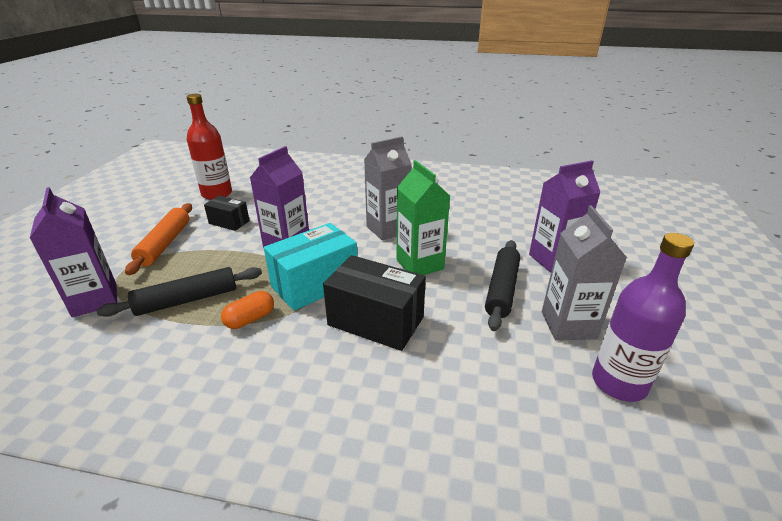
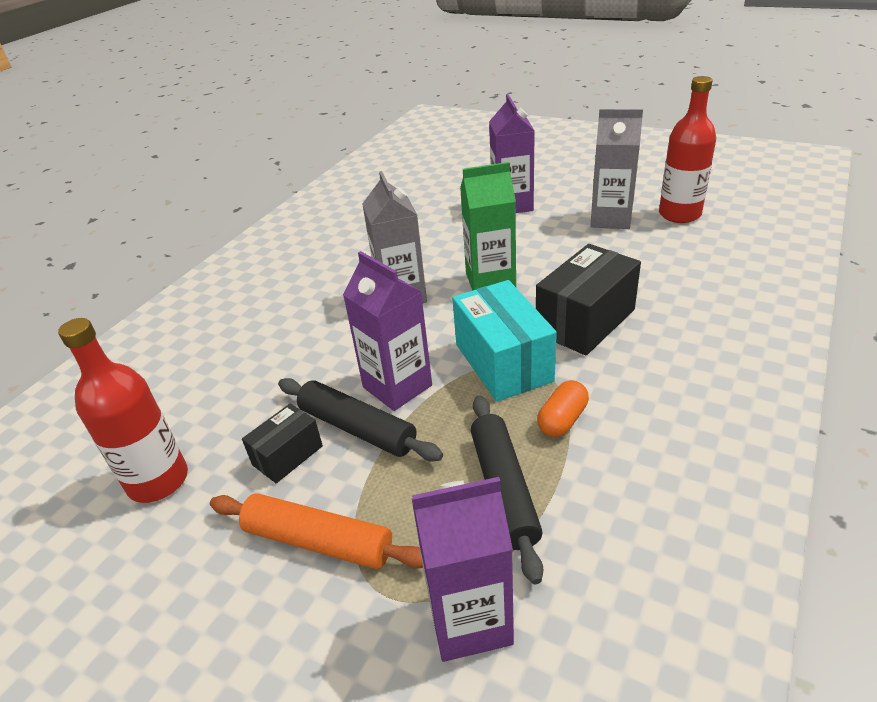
camera: 70 degrees left, 5 degrees up
orange capsule [221,291,274,329] -> orange capsule turned 60 degrees clockwise [537,380,589,437]
black rolling pin [485,240,520,331] -> black rolling pin moved to [278,378,443,461]
purple bottle [592,233,694,402] -> red bottle [659,76,716,223]

